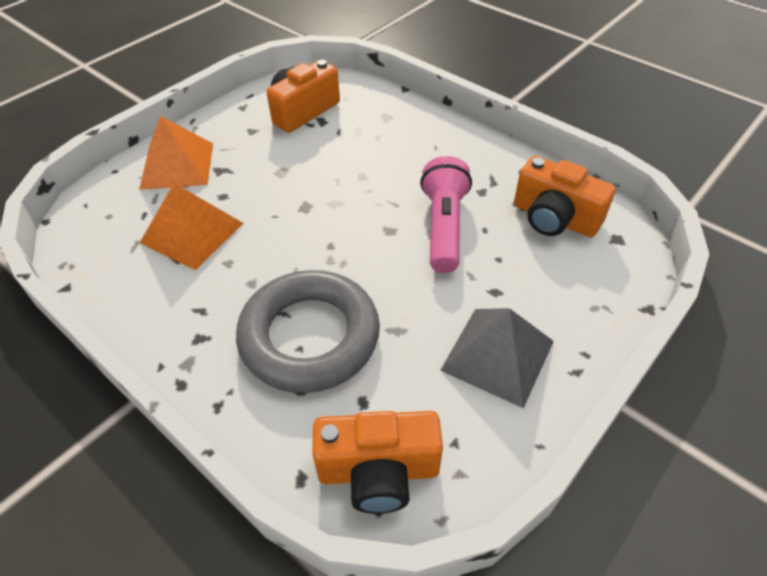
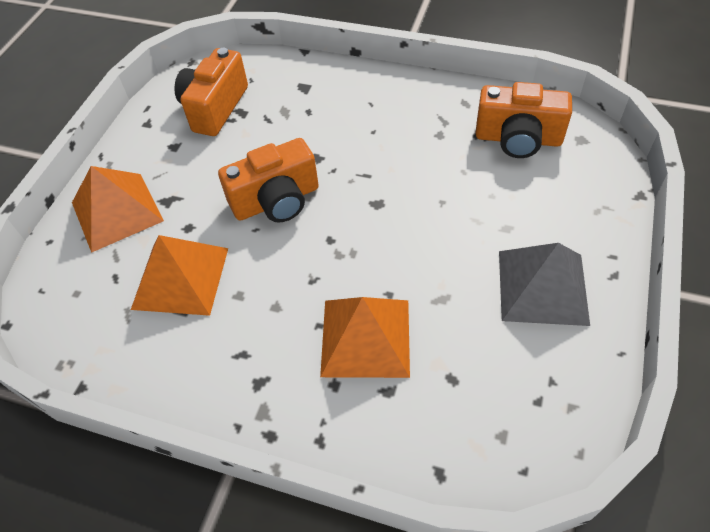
camera: 20 degrees left, 5 degrees up
grey ring [236,270,380,393] -> orange pyramid [320,297,410,378]
orange camera [312,411,443,514] -> orange camera moved to [218,138,319,223]
pink flashlight [420,156,472,273] -> none

